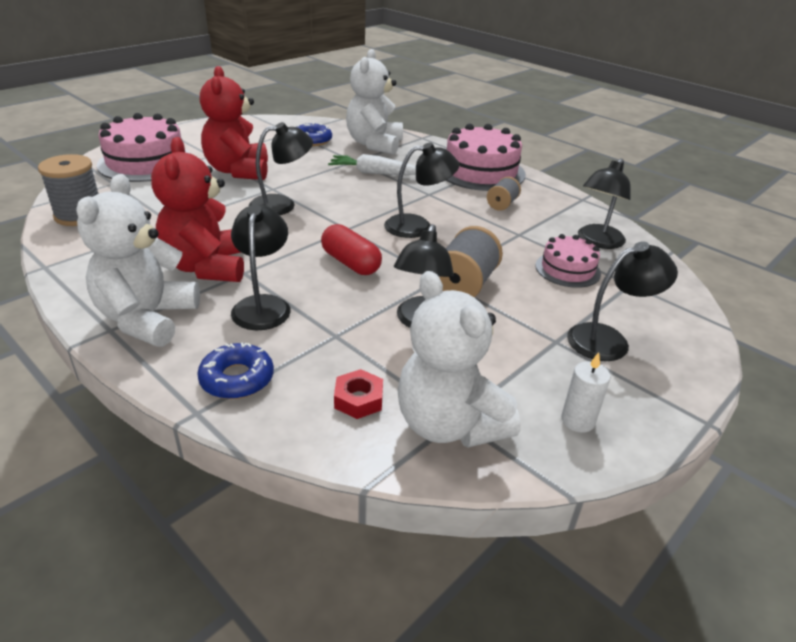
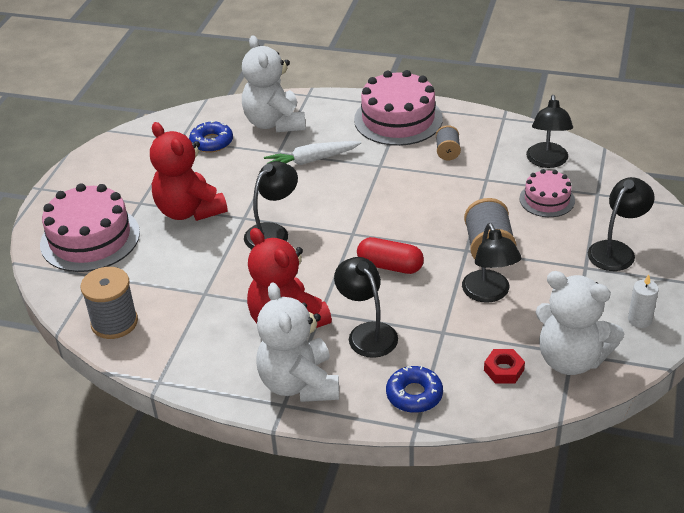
camera: 25 degrees left, 5 degrees up
black lamp [384,142,460,238] -> none

